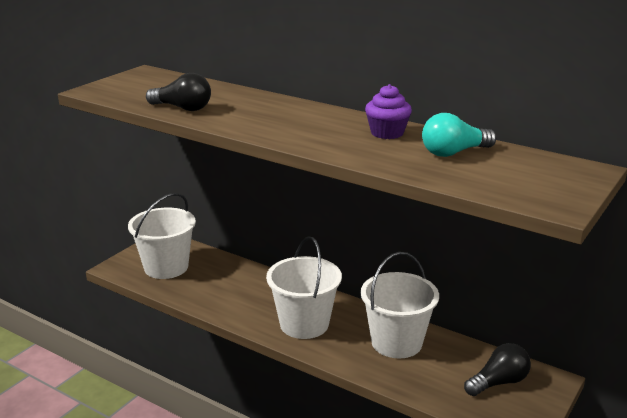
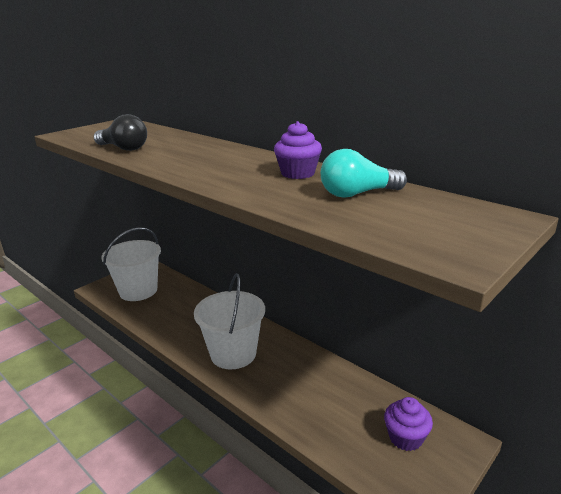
camera: 10 degrees right, 0 degrees up
white bucket [361,252,439,358] -> none
black light bulb [464,343,531,396] -> purple cupcake [384,397,433,451]

